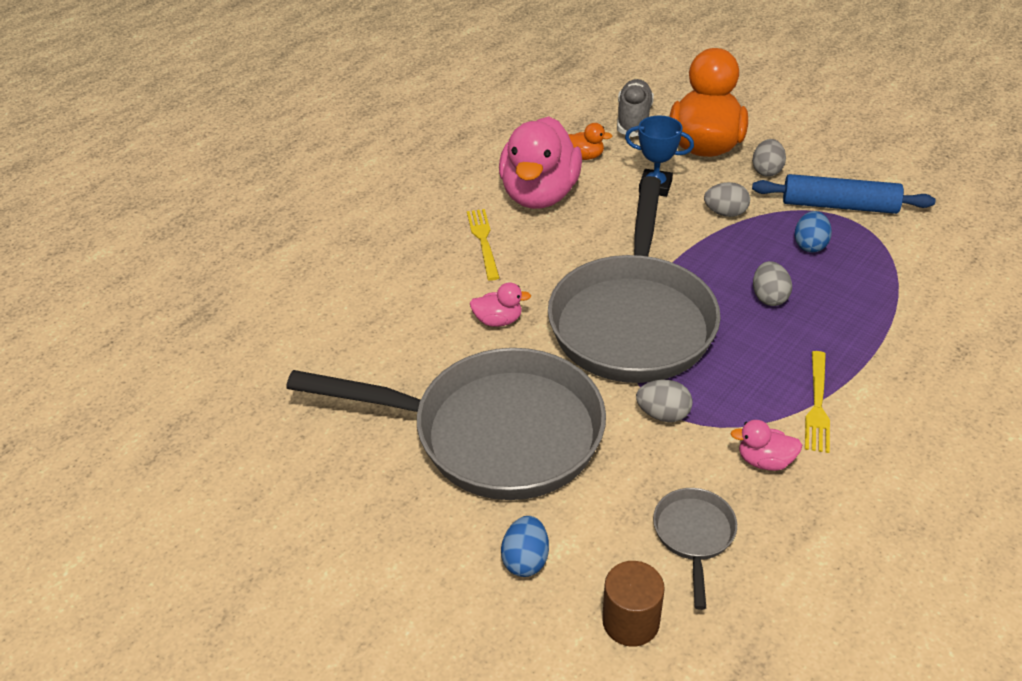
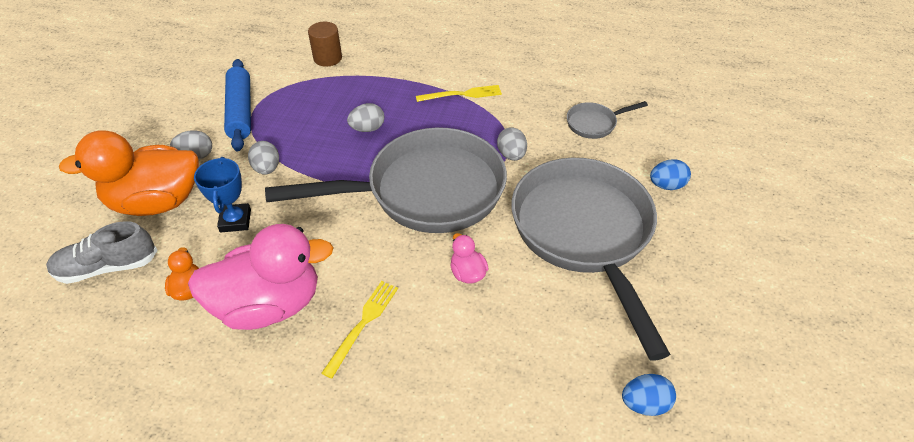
camera: 115 degrees left, 5 degrees up
yellow fork [467,209,500,281] -> yellow fork turned 150 degrees clockwise [322,281,398,379]
brown cylinder [602,561,665,647] -> brown cylinder moved to [308,22,342,66]
pink duck [730,420,802,471] -> none
blue egg [795,211,832,252] -> blue egg moved to [622,374,676,416]

